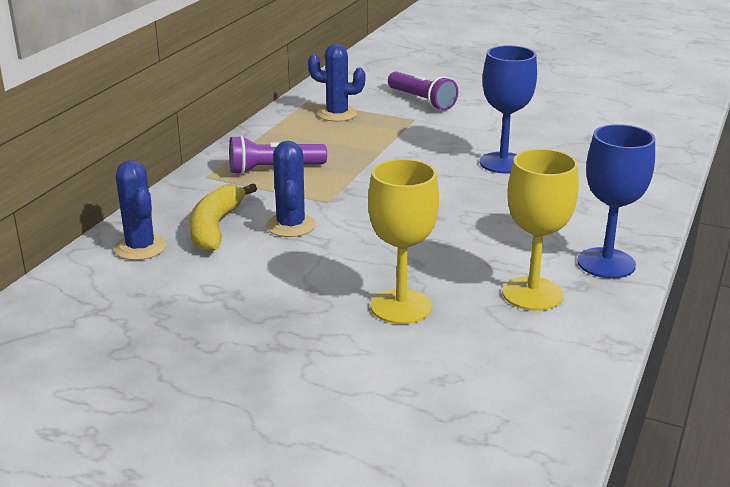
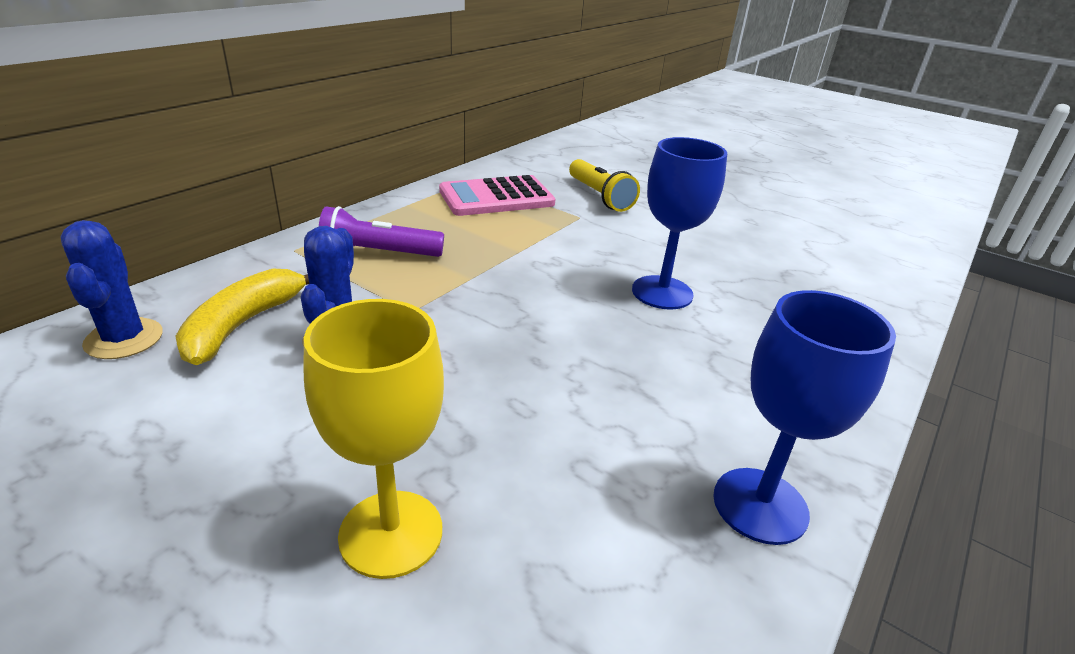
camera: 10 degrees right, 5 degrees up
blue cactus [308,44,365,122] -> pink calculator [439,175,556,216]
purple flashlight [388,72,458,110] -> yellow flashlight [569,159,640,212]
yellow goblet [502,149,579,311] -> none

